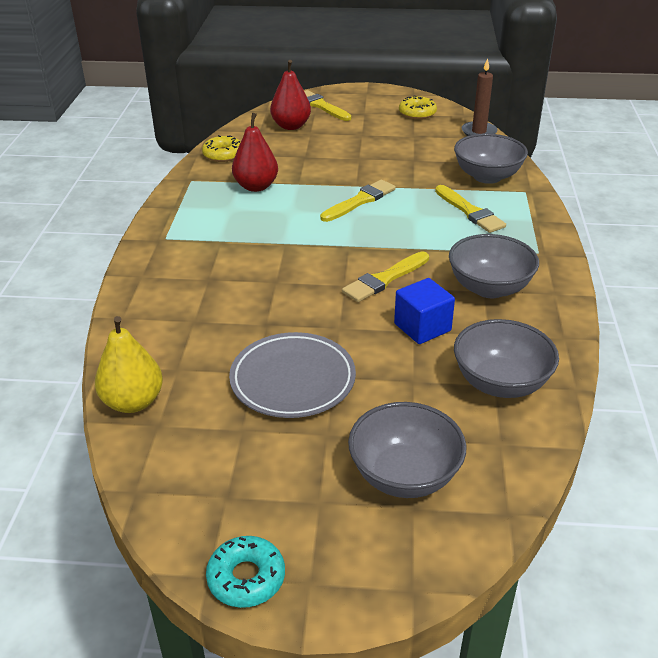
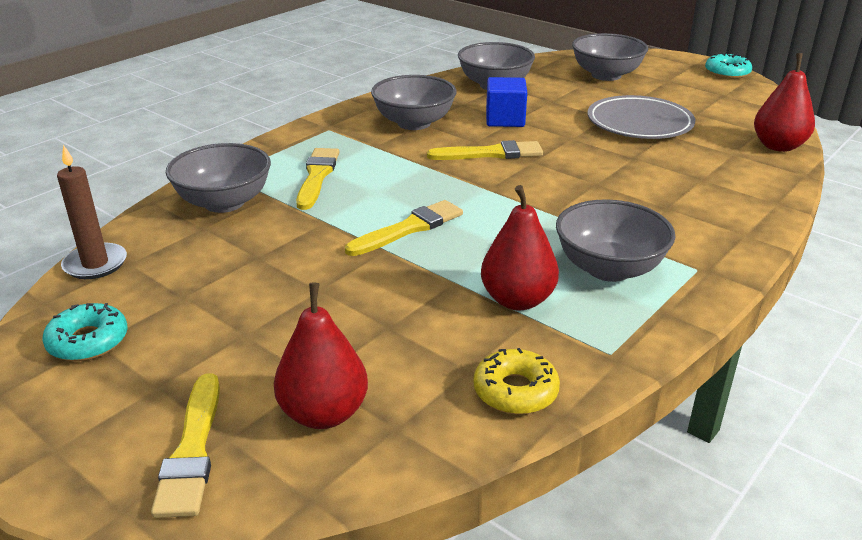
camera: 145 degrees left, 5 degrees down
yellow pear [95,316,163,413] -> red pear [754,53,815,152]
yellow brush [320,180,396,222] -> yellow brush turned 150 degrees clockwise [345,200,463,256]
yellow donut [399,96,437,119] -> turquoise donut [42,303,128,361]
none -> grey bowl [556,200,676,282]

